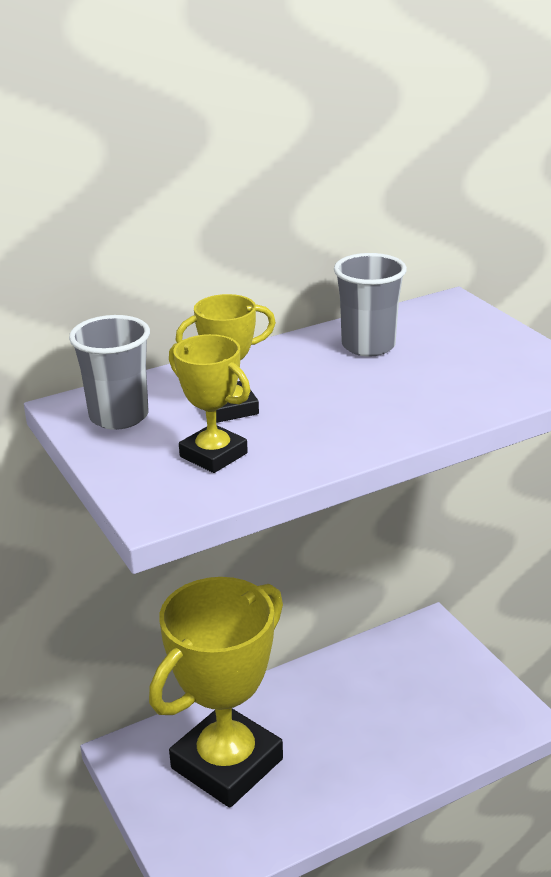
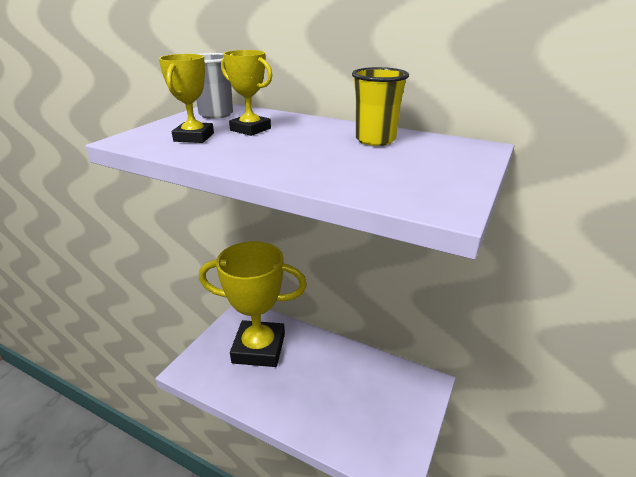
camera: 55 degrees right, 0 degrees up
grey cup [334,253,407,357] -> yellow cup [352,67,409,146]

